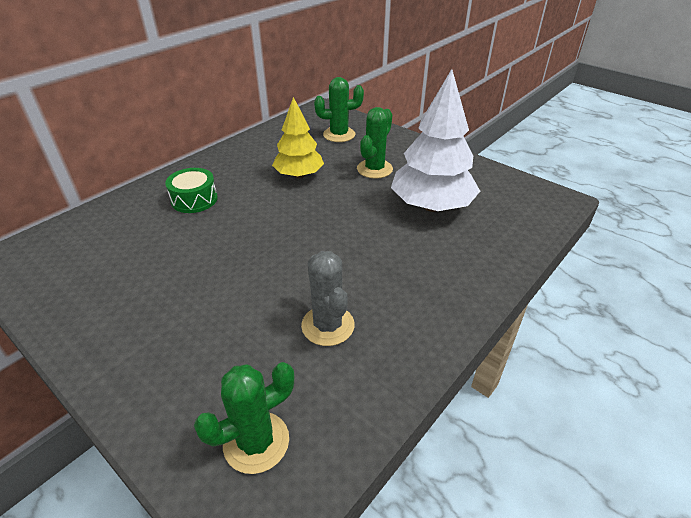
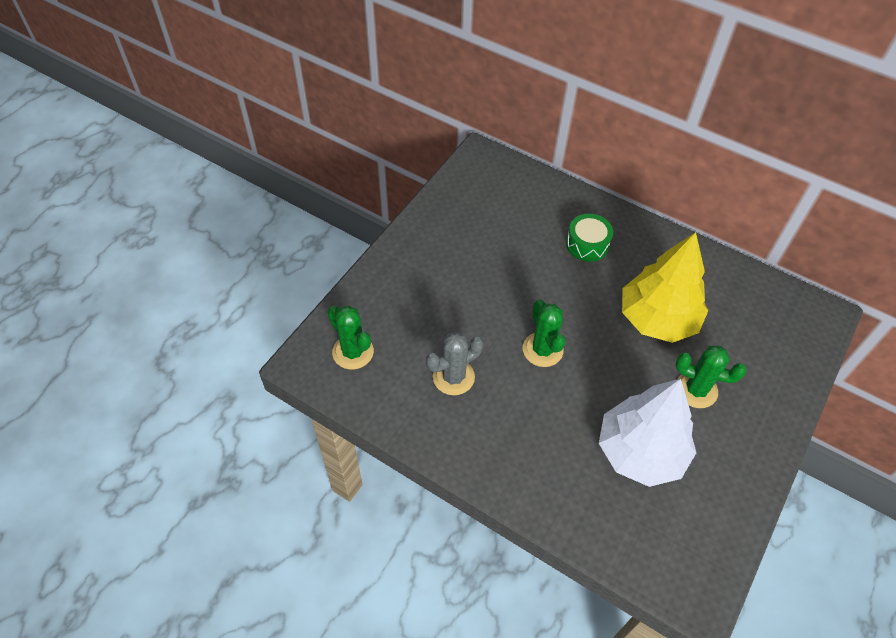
camera: 80 degrees right, 15 degrees up
yellow tree [272,97,324,178] -> yellow tree [622,232,708,343], size x1.54
green cactus [314,77,364,142] -> green cactus moved to [523,299,566,367]

